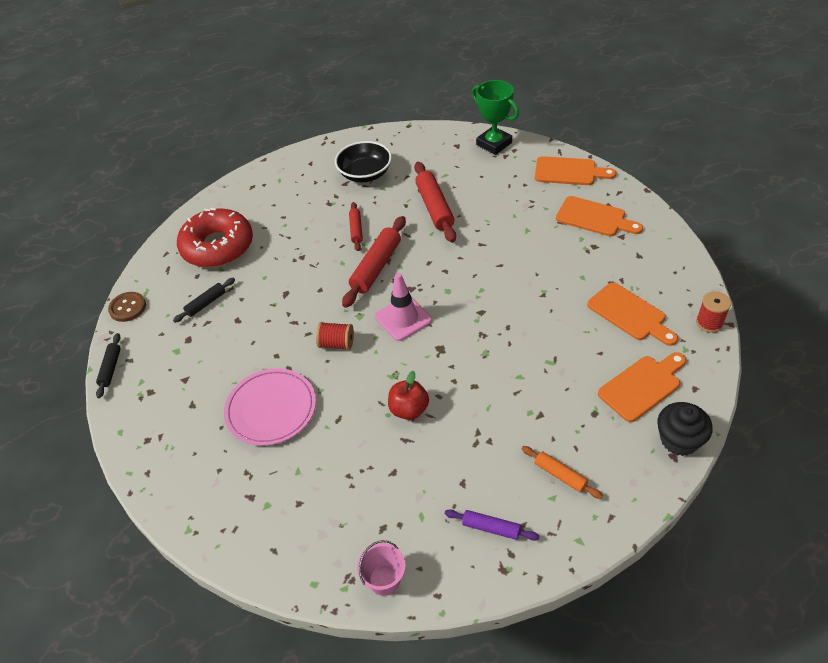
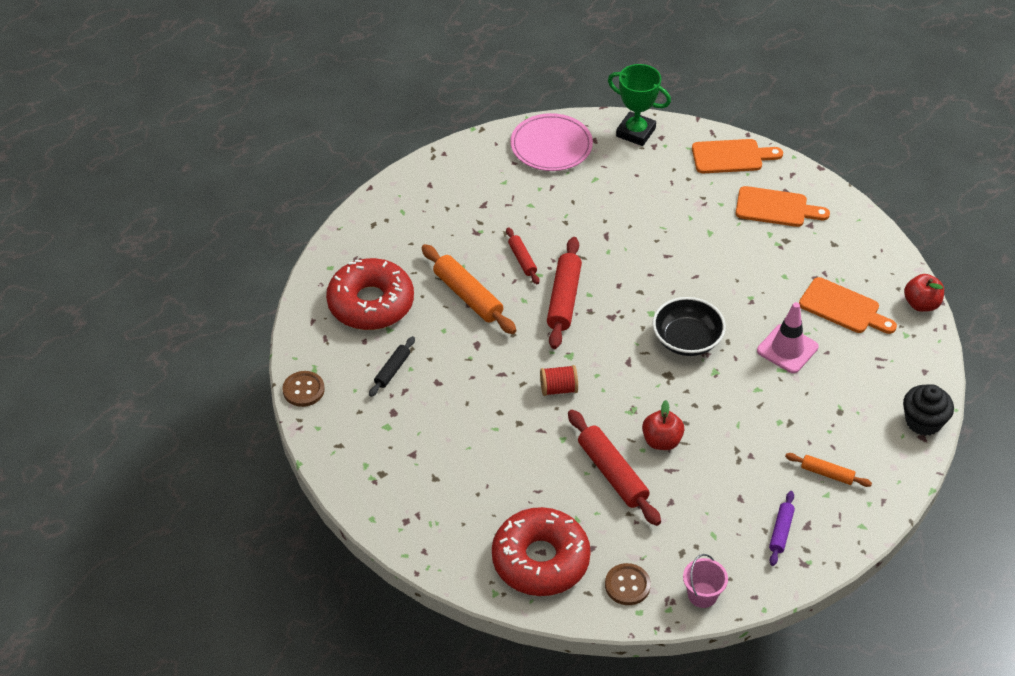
camera: 20 degrees left, 0 degrees up
black rolling pin [96,333,121,398] -> none
pink plate [224,368,316,446] -> pink plate moved to [510,113,593,171]
black bowl [335,141,392,182] -> black bowl moved to [652,297,726,356]
pink traffic cone [375,273,432,341] -> pink traffic cone moved to [757,302,819,373]
red rolling pin [414,162,456,243] -> red rolling pin moved to [568,410,661,526]
purple rolling pin [445,509,539,540] -> purple rolling pin turned 75 degrees counterclockwise [769,491,795,566]
orange cutting board [598,352,686,422] -> none
red spool [696,291,731,333] -> red apple [904,274,944,312]
none -> orange rolling pin [421,244,516,334]
none -> red donut [492,507,591,596]
none -> brown button [605,563,651,605]

